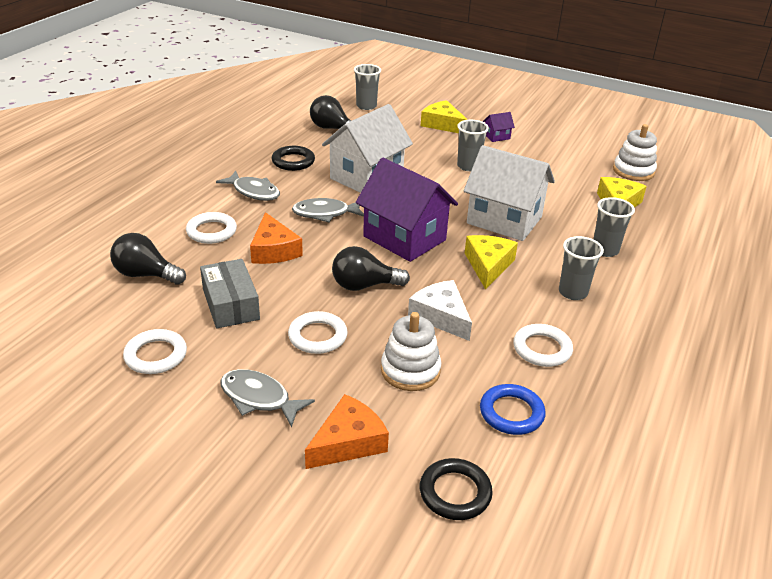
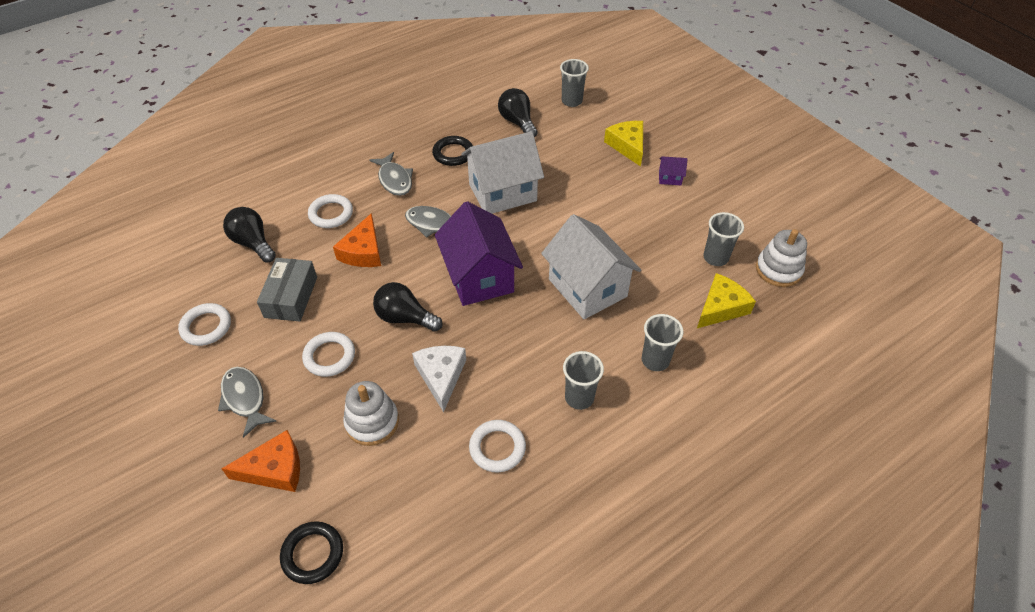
camera: 30 degrees right, 15 degrees up
grey cup [457,120,489,171] -> grey cup moved to [703,212,744,266]
yellow cheese [465,235,518,289] -> none
blue ring [480,384,546,435] -> none

